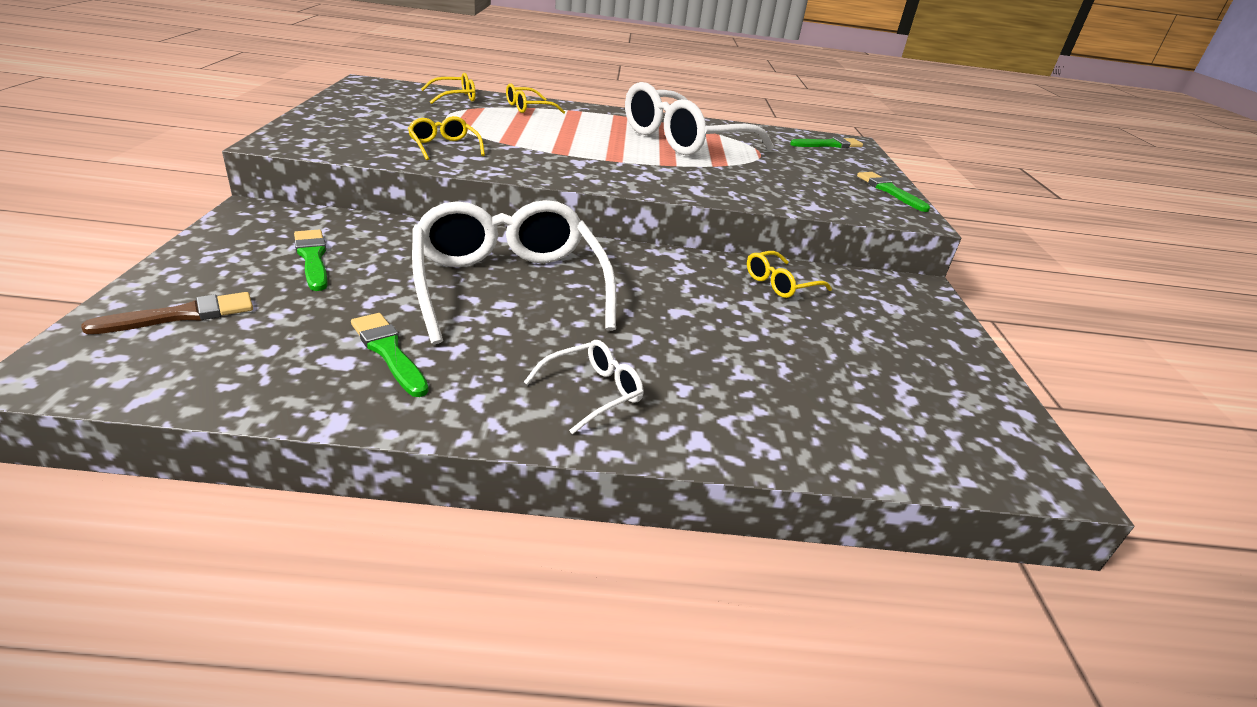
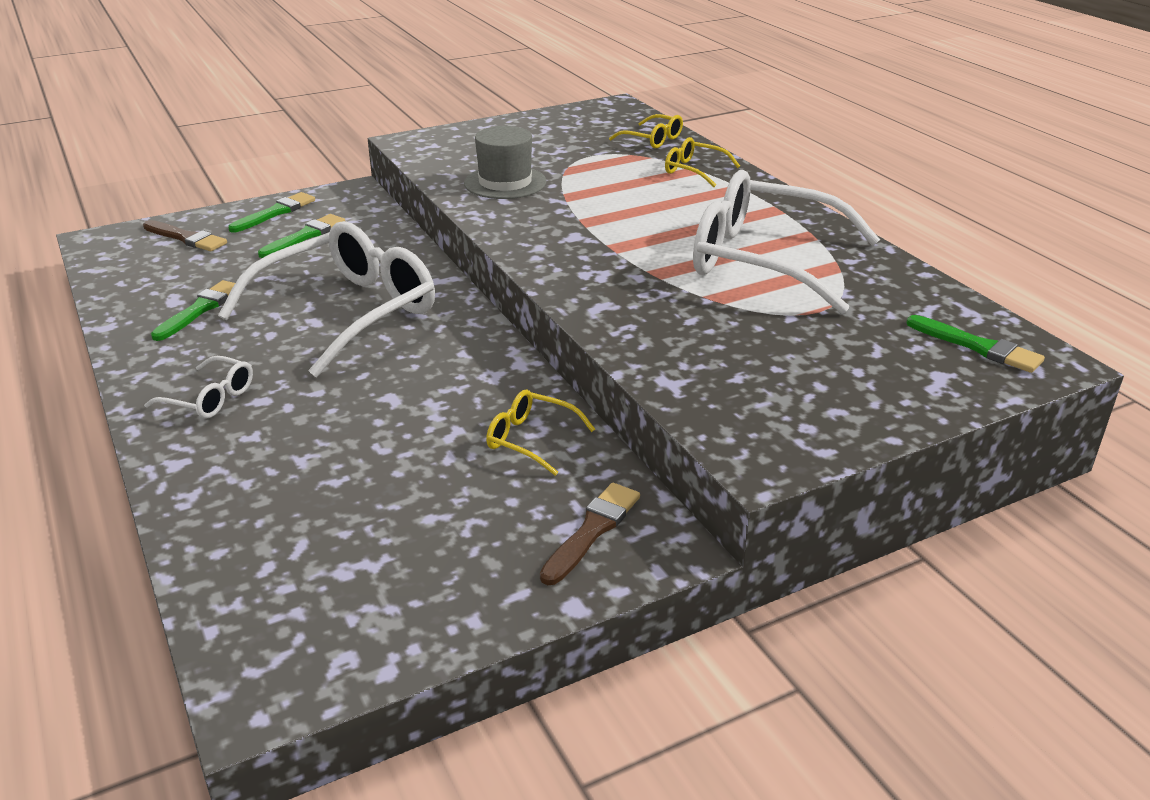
camera: 65 degrees right, 0 degrees up
yellow glasses [408,116,485,160] -> grey hat [464,126,547,199]
green brush [857,172,930,212] -> green brush moved to [228,192,315,232]
none -> brown brush [540,483,640,585]

